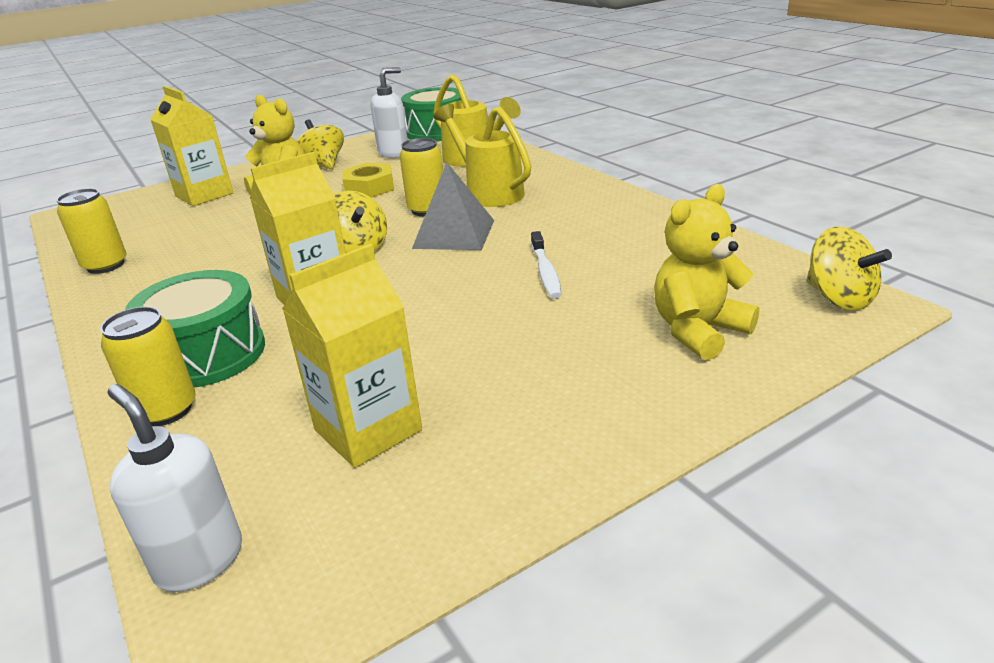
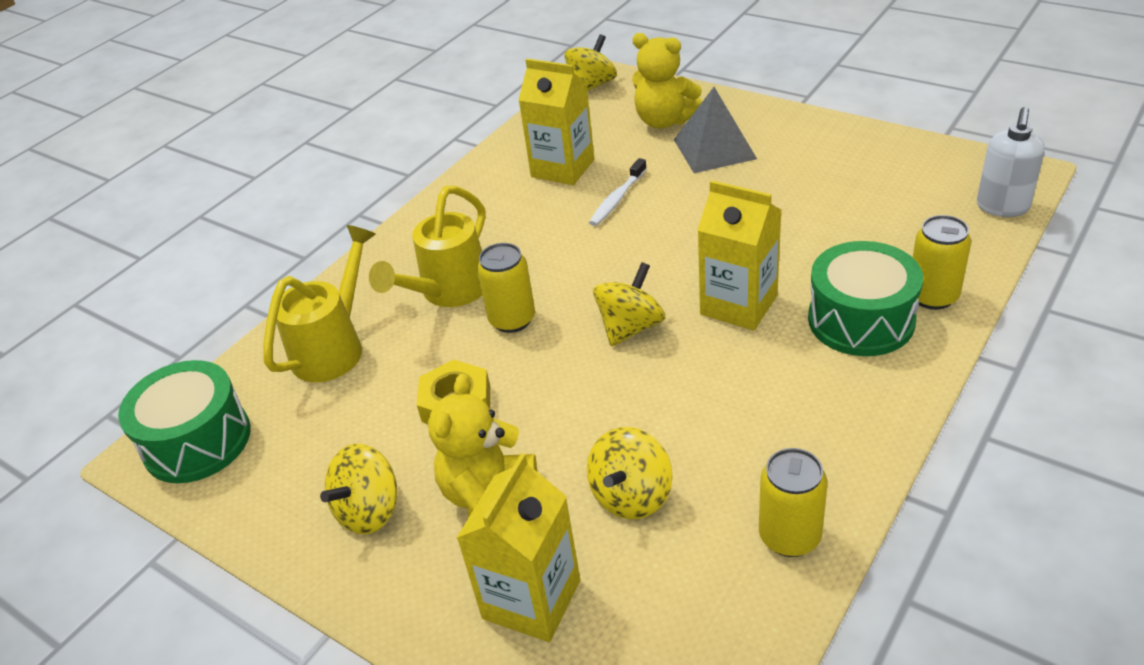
camera: 110 degrees left, 10 degrees up
yellow carton [282,244,422,468] -> yellow carton moved to [518,59,594,185]
white soap dispenser [370,67,408,158] -> none
grey pyramid [412,162,494,250] -> grey pyramid moved to [674,87,757,173]
white toothbrush [531,231,562,299] -> white toothbrush turned 150 degrees clockwise [589,158,647,226]
none -> yellow spinning top [587,427,672,519]

